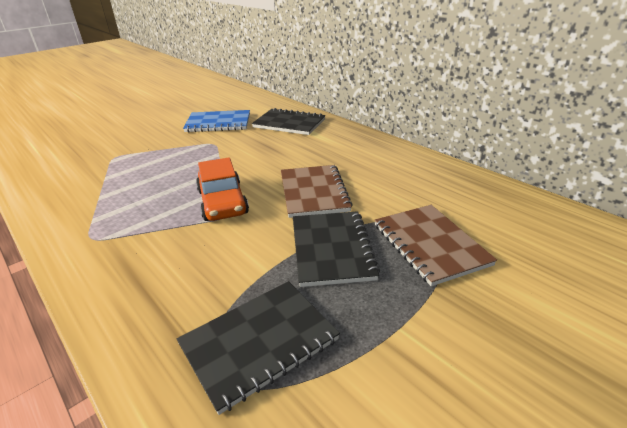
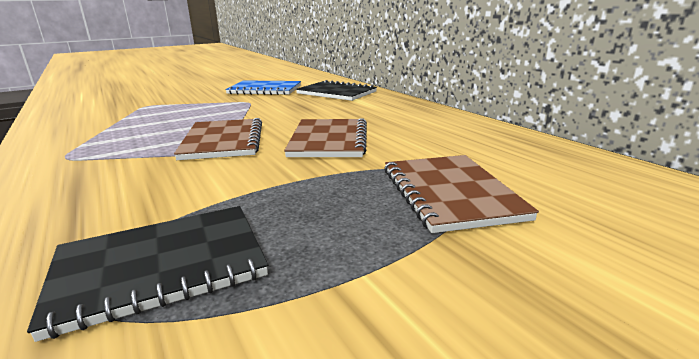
camera: 10 degrees right, 10 degrees down
orange car [196,157,249,221] -> brown notebook [174,118,262,160]
black notebook [293,211,380,287] -> none

